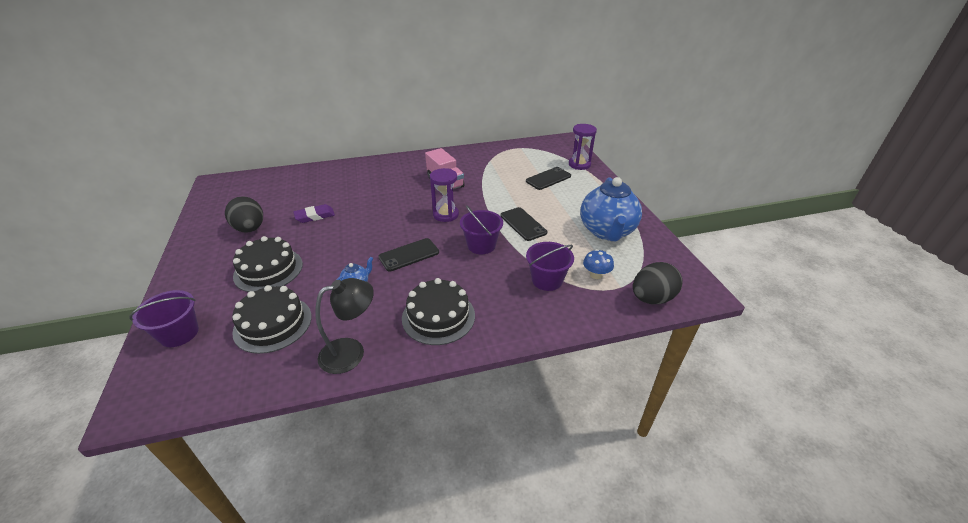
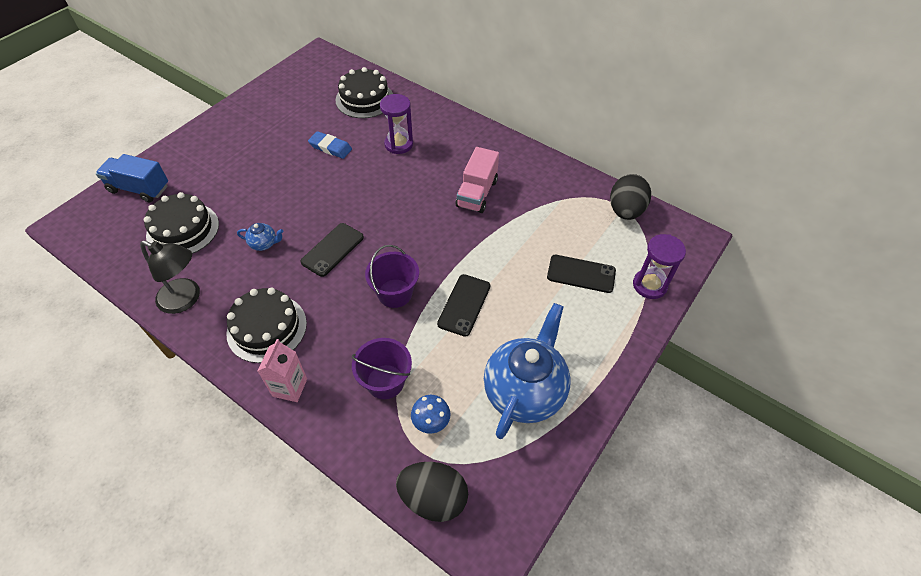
camera: 50 degrees right, 15 degrees up
purple bucket [129,290,199,347] -> blue truck [96,154,168,202]
black egg [225,196,263,233] -> black egg moved to [610,174,651,220]
black cake [233,236,303,292] -> black cake moved to [336,67,393,118]
purple eraser [294,204,335,223] -> blue eraser [308,131,352,159]
black phone [378,238,439,271] -> black phone turned 75 degrees counterclockwise [300,223,364,277]
purple hourglass [430,168,459,222] -> purple hourglass moved to [380,94,413,154]
blue teapot [580,177,642,241] -> blue teapot turned 150 degrees clockwise [484,303,571,439]
none -> pink carton [258,339,307,402]

